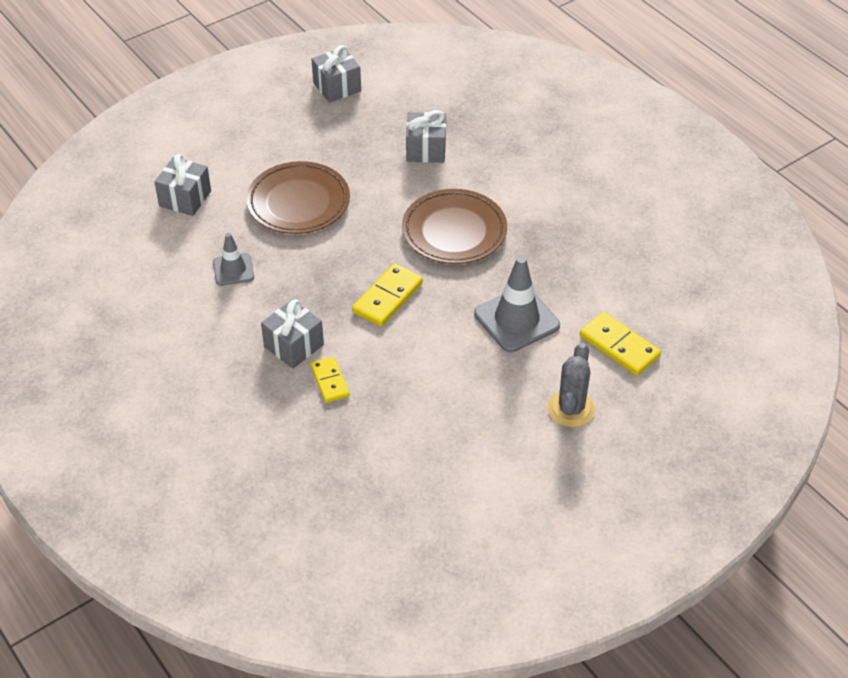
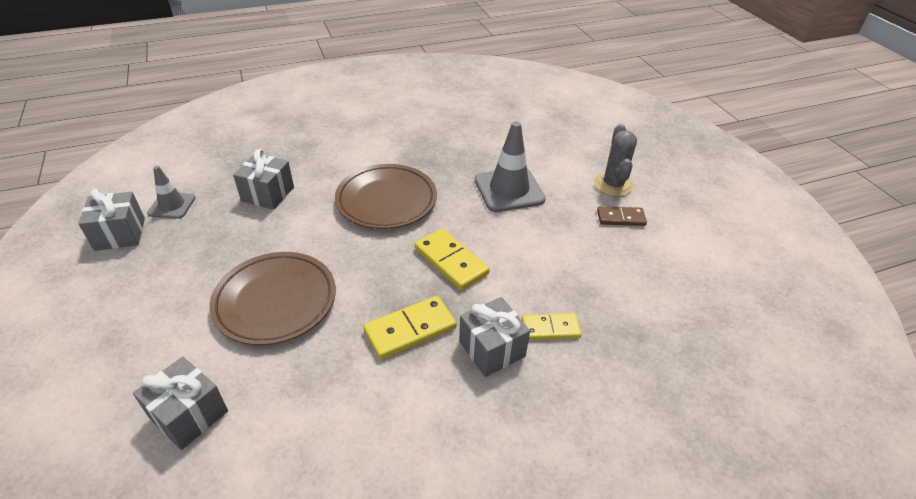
camera: 75 degrees left, 5 degrees down
grey traffic cone [213,233,254,286] -> grey traffic cone moved to [147,166,196,219]
grey cactus [548,343,595,427] -> grey cactus turned 60 degrees clockwise [594,124,637,197]
yellow domino [580,312,661,375] -> yellow domino moved to [363,296,457,359]
none -> brown domino [597,206,647,226]

